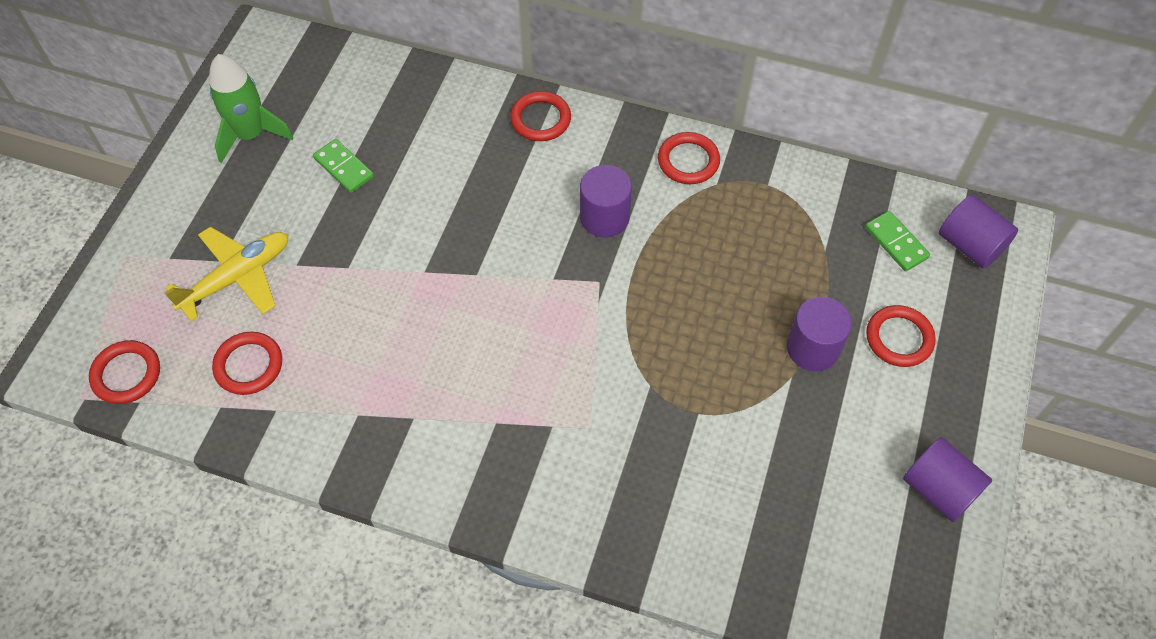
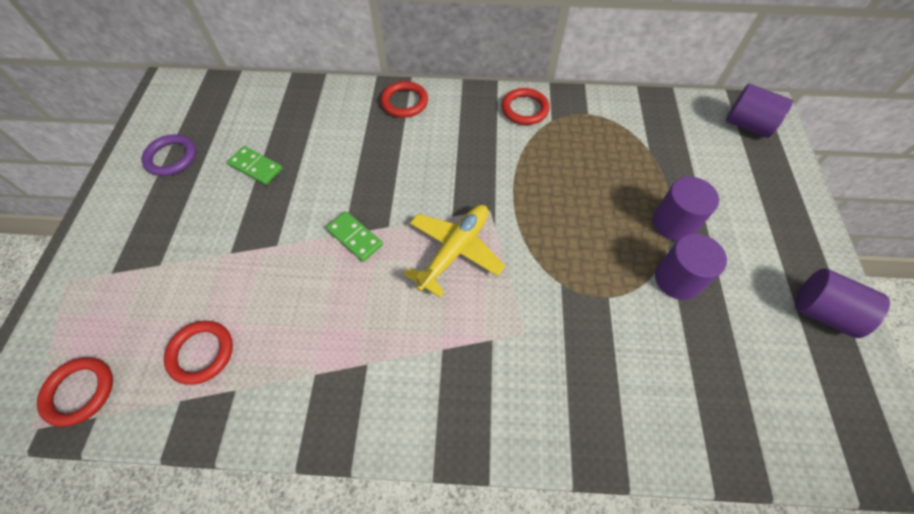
camera: 15 degrees left, 0 degrees up
yellow plane [164,227,288,321] -> yellow plane moved to [404,205,505,298]
green rocket [209,54,294,163] -> purple ring [141,135,196,176]
purple cylinder [580,165,632,237] -> purple cylinder moved to [655,233,727,300]
green domino [865,211,930,271] -> green domino moved to [326,211,383,262]
red ring [866,305,936,367] -> none

